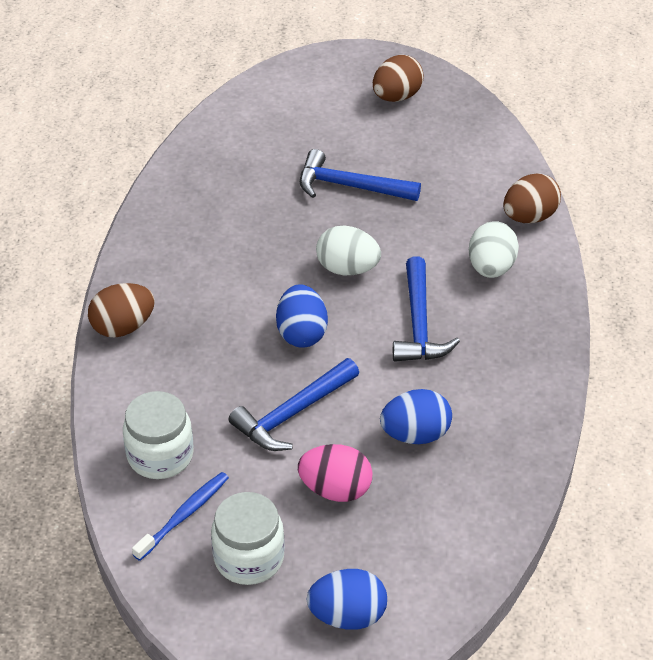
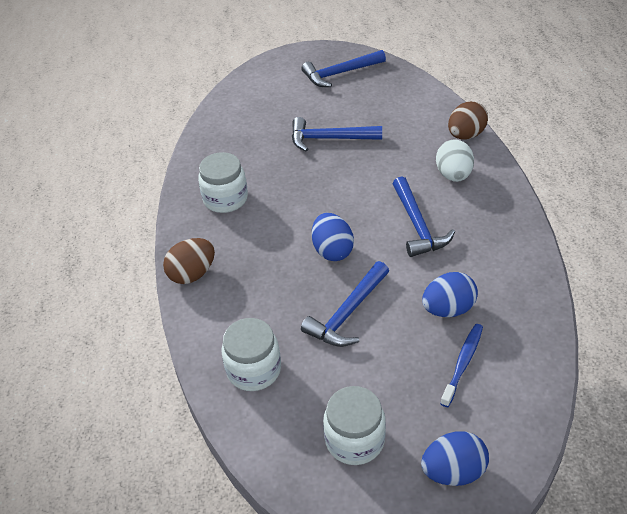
camera: 10 degrees left, 0 degrees up
blue toothbrush [132,472,229,561] -> blue toothbrush moved to [440,324,483,407]
pink egg [298,444,373,502] -> none
white egg [316,226,381,275] -> none
brown egg [373,55,424,102] -> blue hammer [301,50,386,87]
none -> white jar [198,152,248,213]

